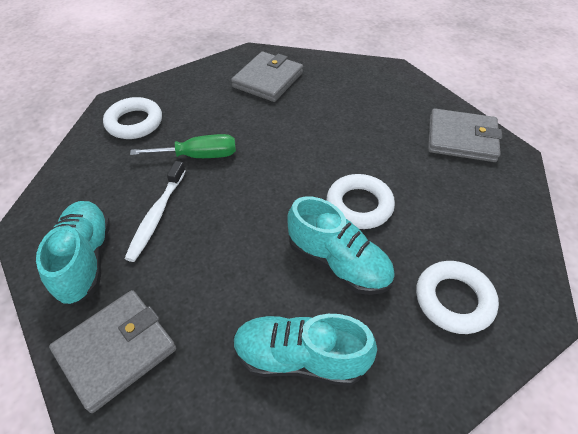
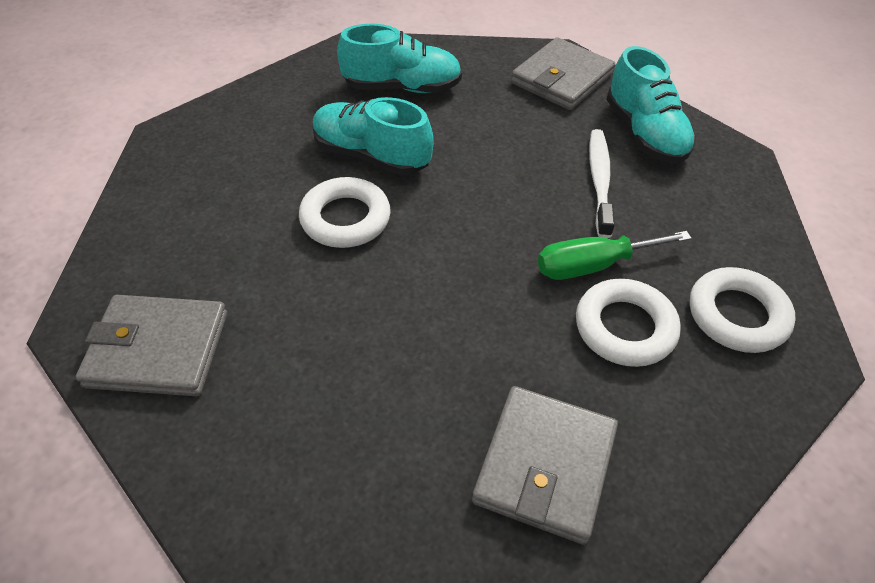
camera: 170 degrees right, 0 degrees up
white ring [416,261,499,334] -> white ring moved to [576,279,681,367]

